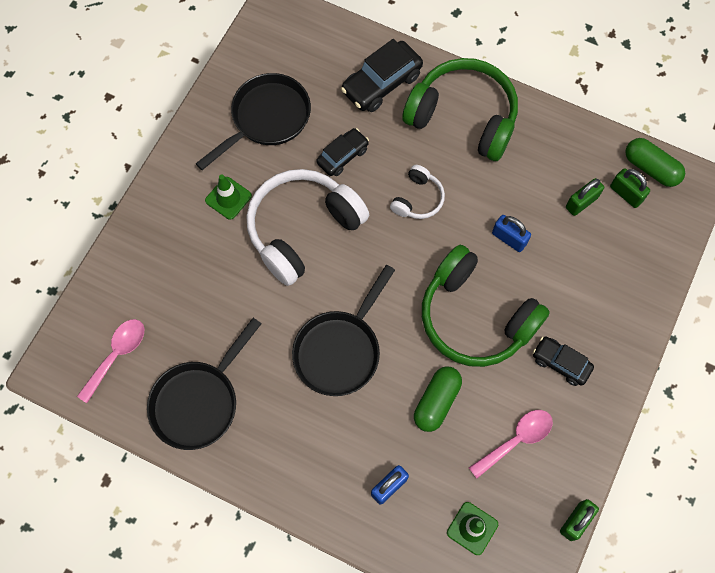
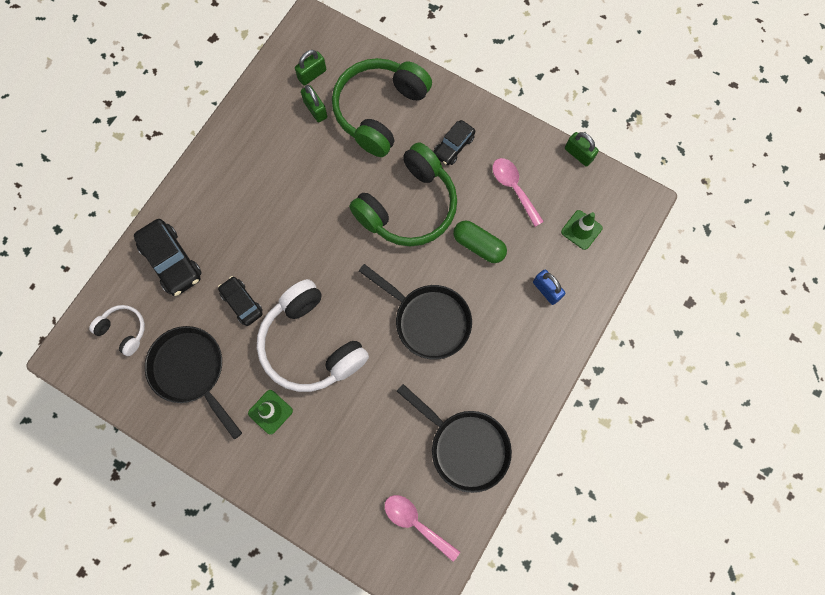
camera: 85 degrees left, 5 degrees up
white headphones [390,165,445,219] -> white headphones moved to [89,305,145,356]
green headphones [402,58,518,161] -> green headphones moved to [332,58,432,157]
blue padlock [492,215,531,252] -> none
green capsule [625,138,685,187] -> none

